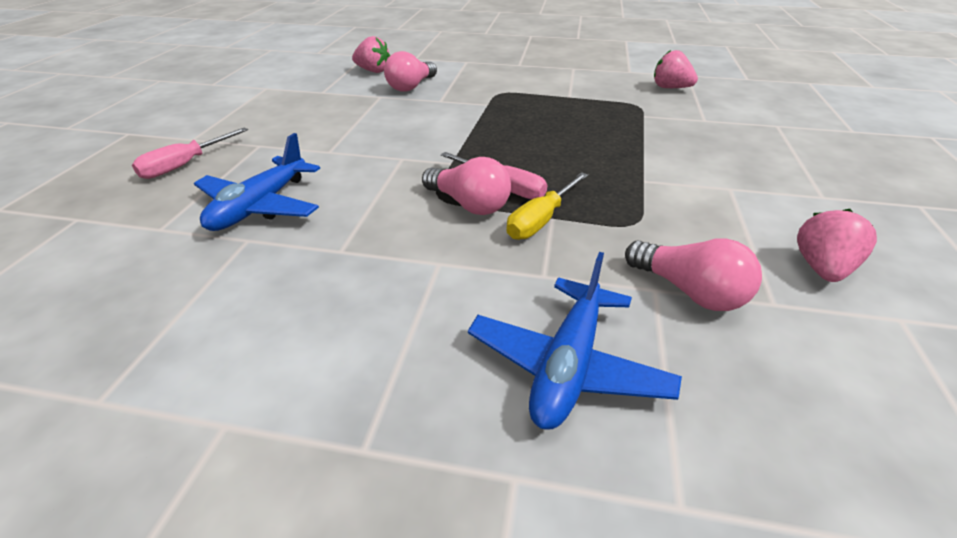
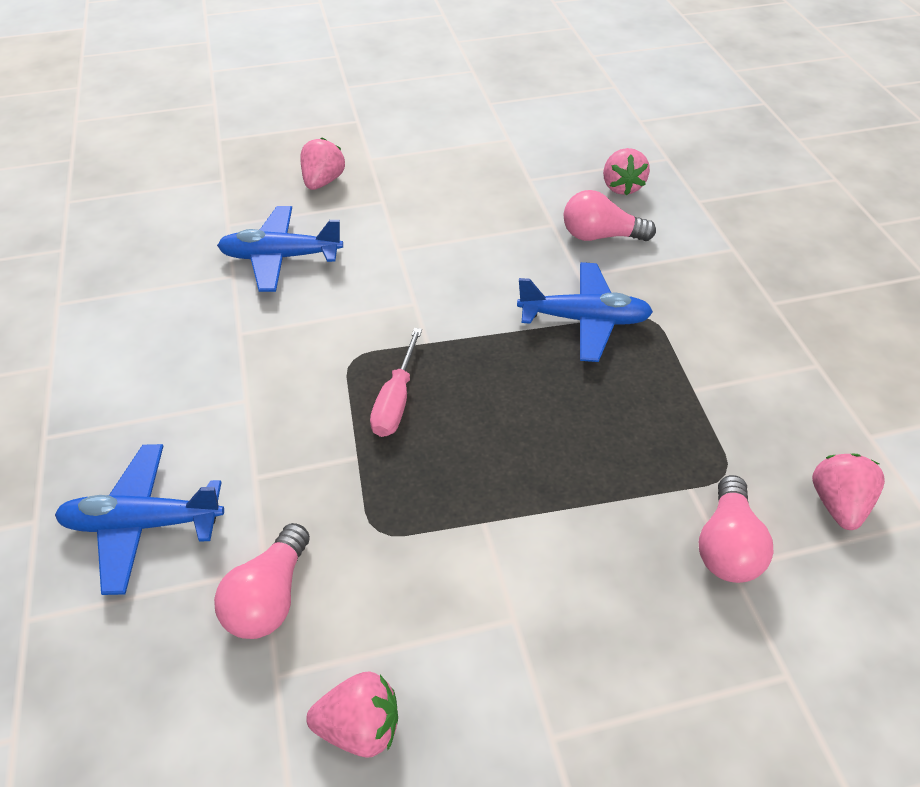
camera: 65 degrees right, 10 degrees up
pink screwdriver [132,128,248,179] -> pink strawberry [300,138,345,190]
pink light bulb [422,157,511,215] -> pink light bulb moved to [699,475,773,583]
yellow screwdriver [507,172,588,240] -> none
none -> blue plane [517,262,653,362]

